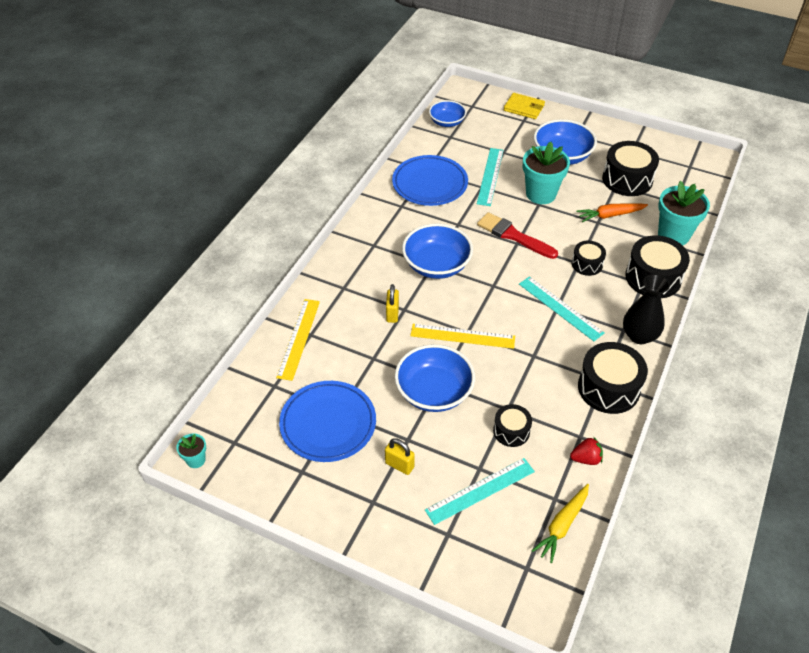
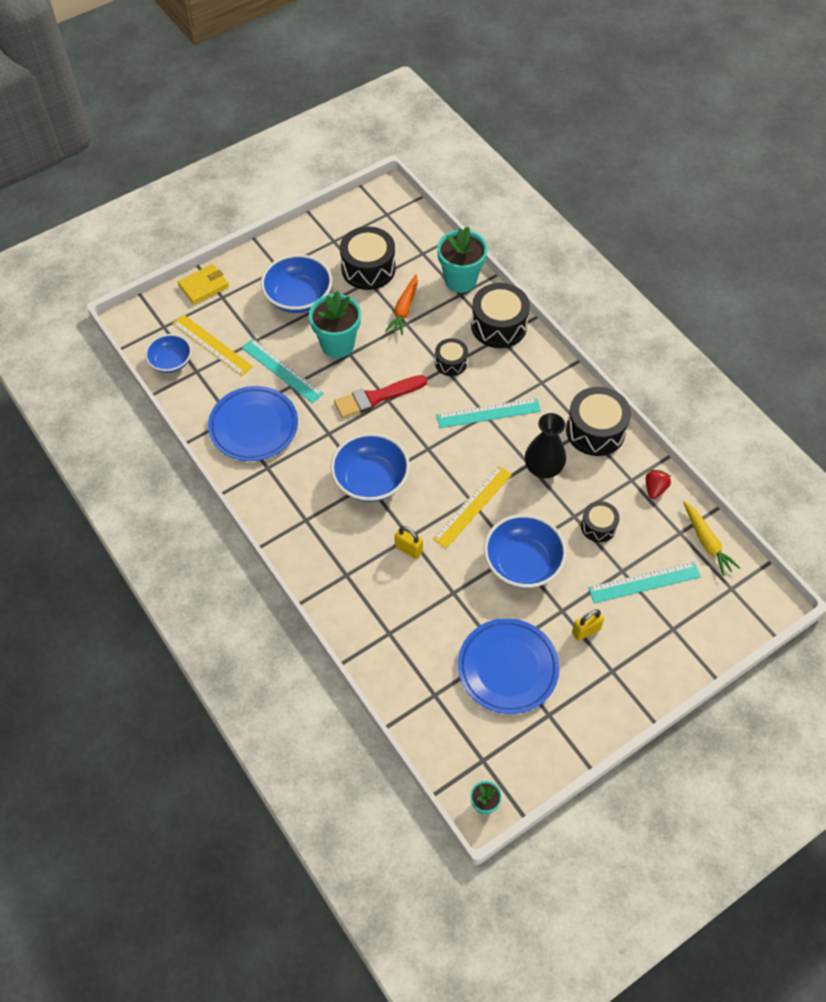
camera: 60 degrees left, 10 degrees up
yellow ruler [276,299,320,381] -> yellow ruler moved to [172,314,253,376]
turquoise ruler [425,458,535,525] -> turquoise ruler turned 75 degrees clockwise [588,562,701,603]
black vase [623,274,670,344] -> black vase moved to [525,413,566,479]

